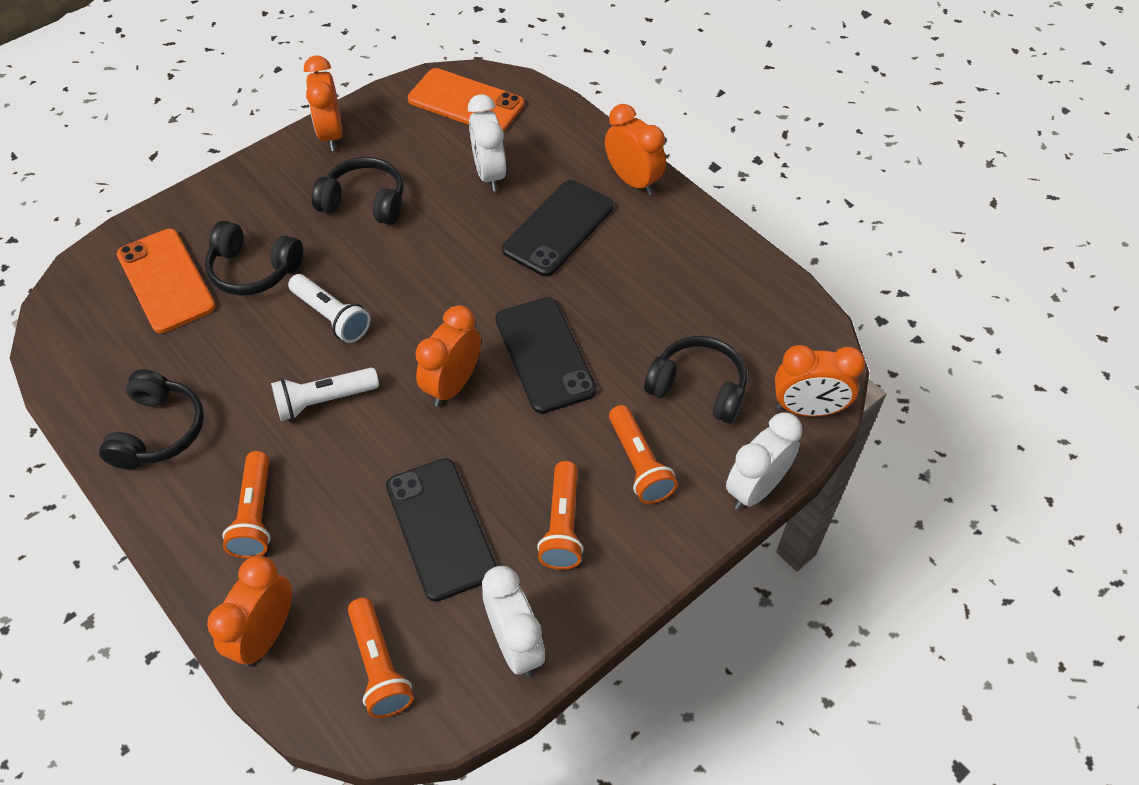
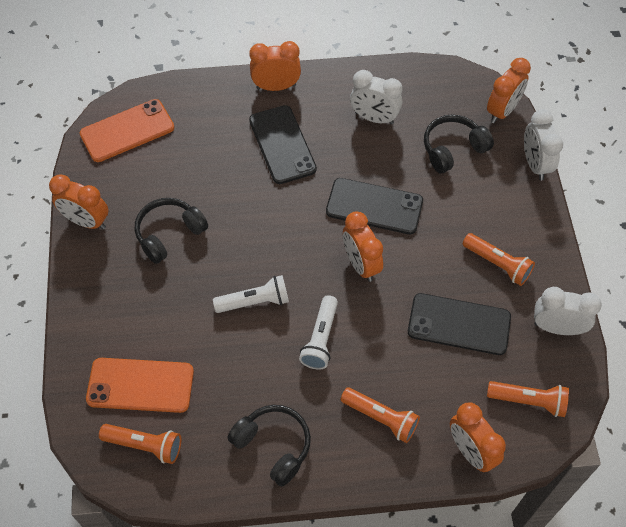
camera: 55 degrees left, 5 degrees up
black headphones [205,220,303,296] -> none
white clock [468,94,506,191] -> white clock moved to [350,70,402,125]
orange flashlight [609,405,678,504] -> orange flashlight moved to [99,424,181,464]

